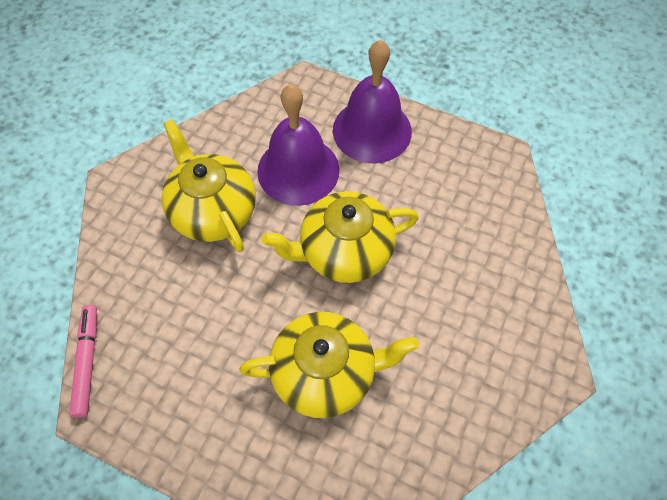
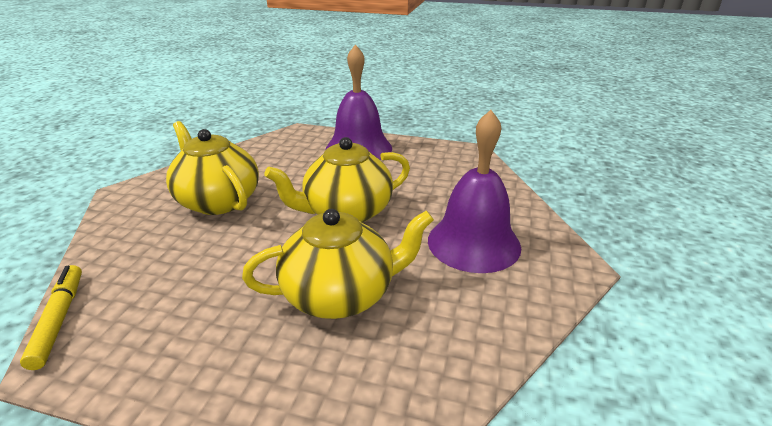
camera: 10 degrees left, 30 degrees down
pink marker [69,305,97,418] -> yellow marker [20,265,82,370]
purple bell [257,84,339,206] -> purple bell moved to [428,110,521,273]

